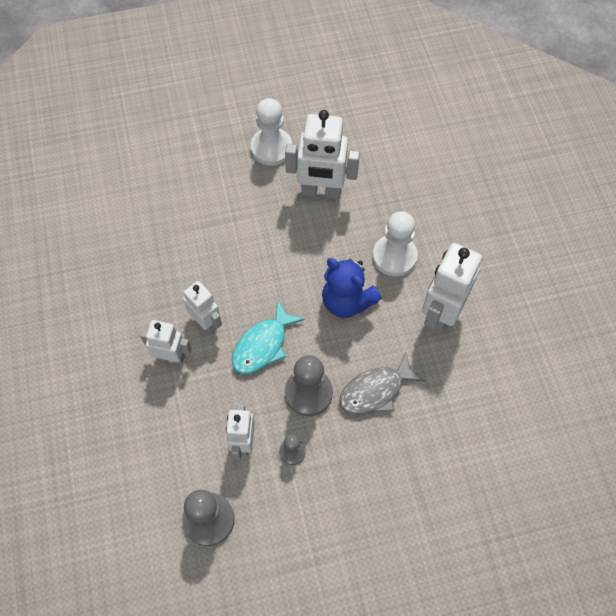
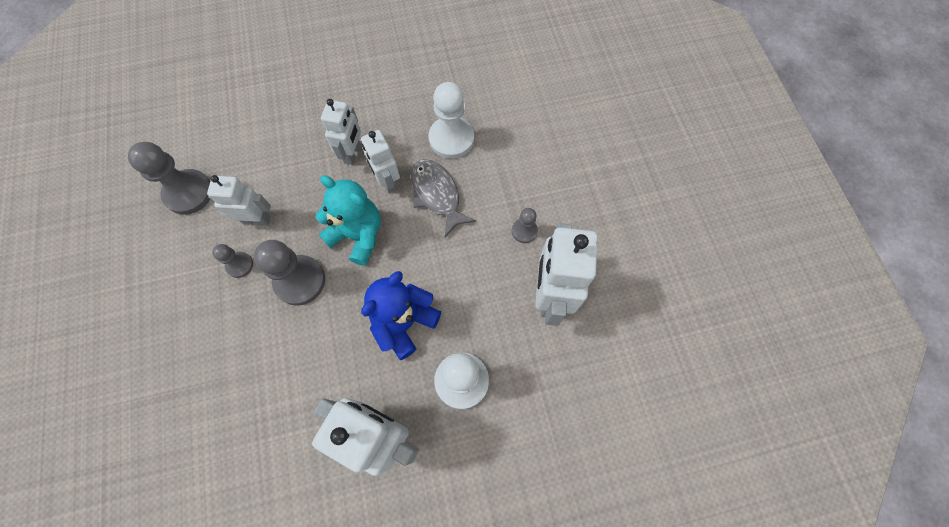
camera: 90 degrees right, 5 degrees up
white robot [183,281,222,334] -> white robot turned 105 degrees clockwise [361,130,400,194]
turquoise fish [232,301,304,374] -> turquoise teddy bear [316,175,381,266]
white pawn [251,98,292,166] -> white pawn moved to [429,82,474,159]
grey fish [339,353,425,414] -> grey fish moved to [411,159,477,237]
none -> grey pawn [512,208,538,243]

